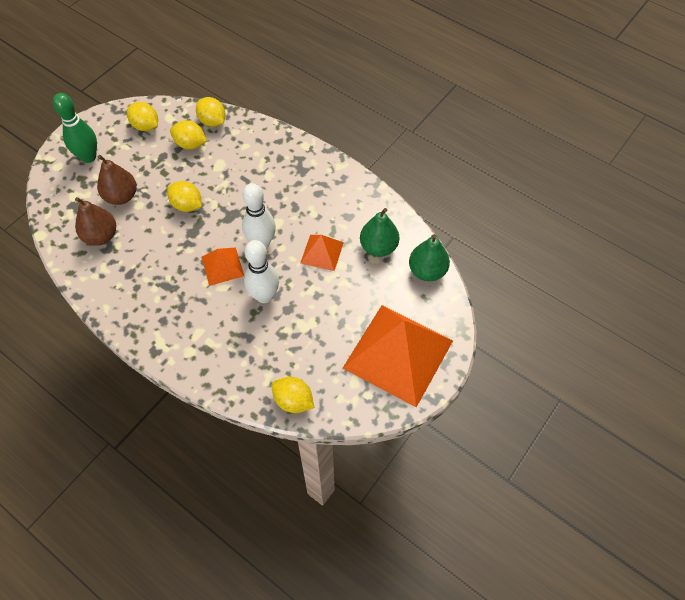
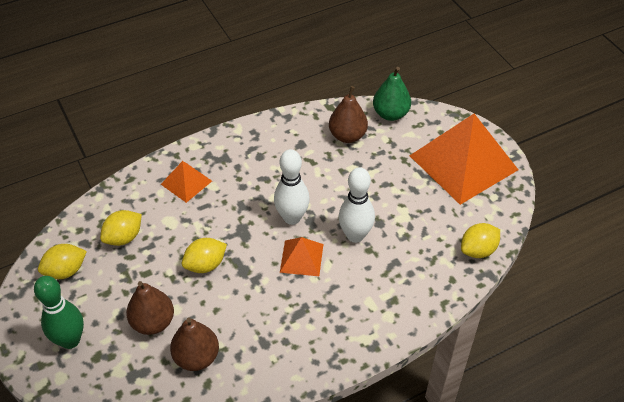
camera: 65 degrees left, 10 degrees down
yellow lemon [196,97,226,127] -> none
orange pyramid [300,235,344,271] -> orange pyramid moved to [161,161,212,203]
green pear [360,208,399,257] -> brown pear [329,86,368,143]

